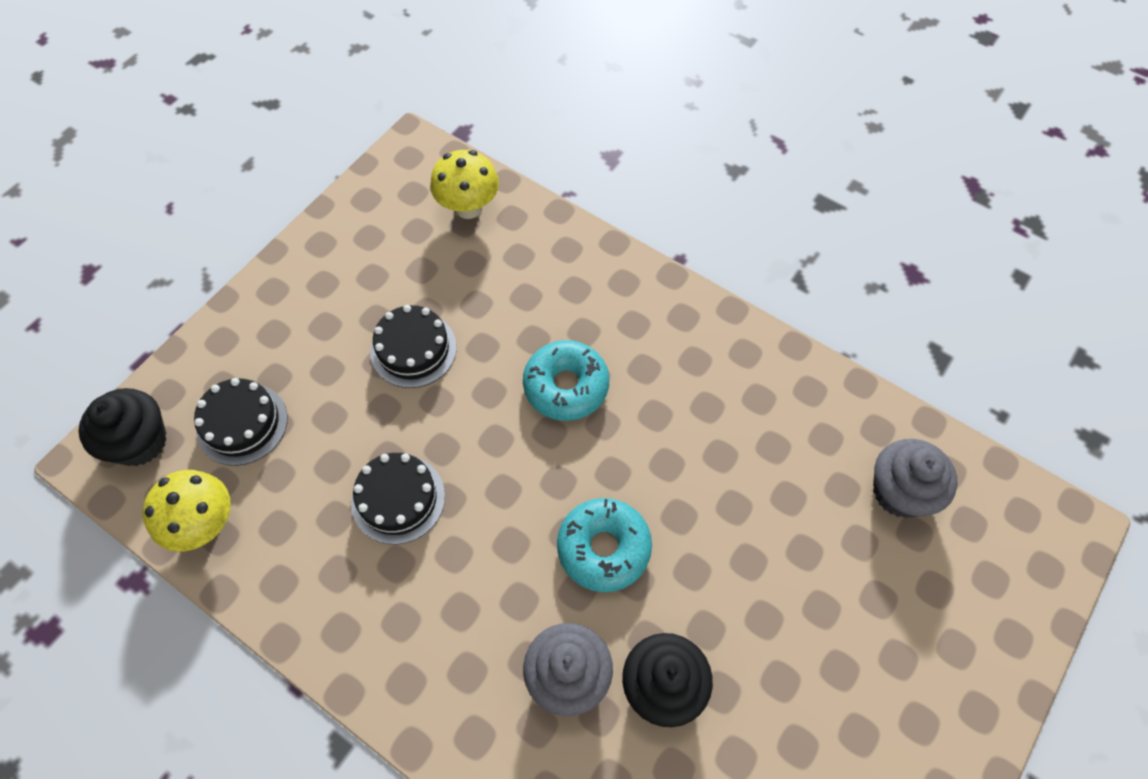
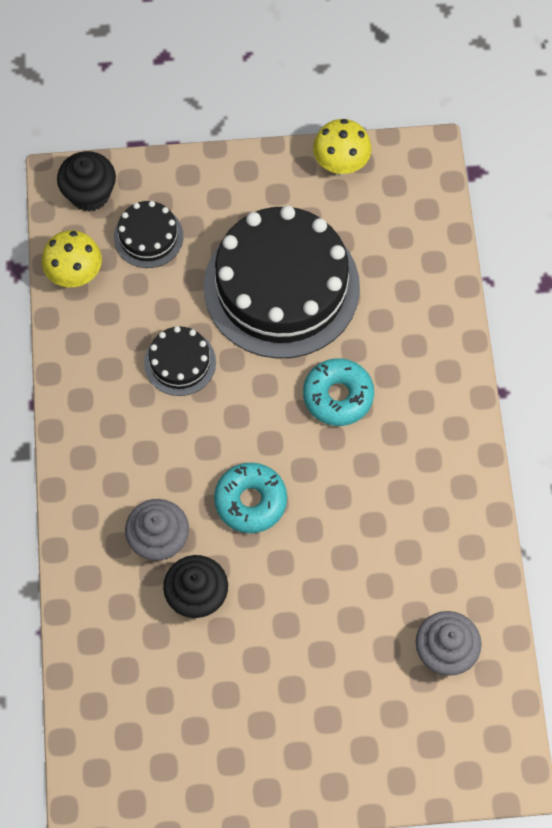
camera: 50 degrees right, 5 degrees up
black cake [370,305,457,388] -> black cake [204,206,360,359], size x2.21
yellow mushroom [430,150,499,219] -> yellow mushroom moved to [313,119,371,175]

